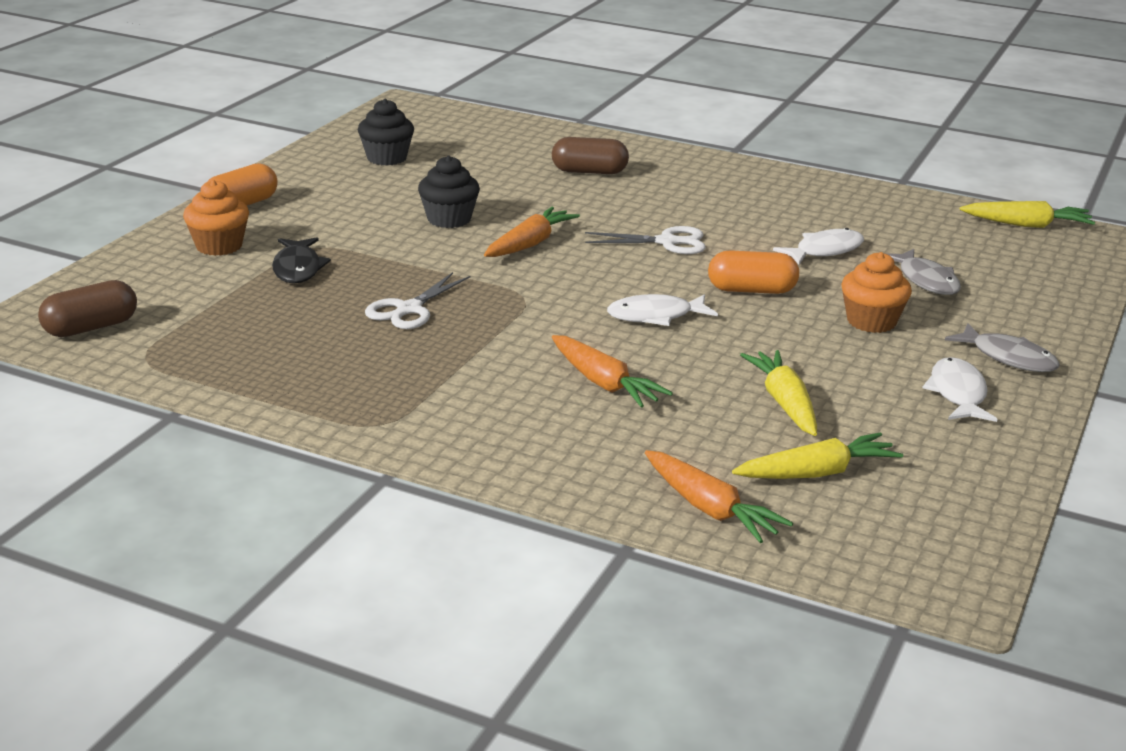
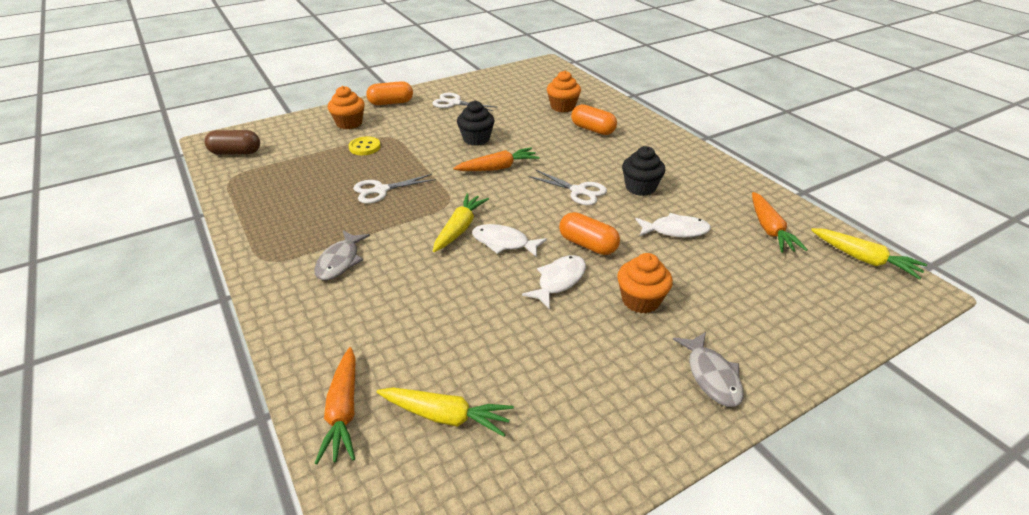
camera: 35 degrees right, 10 degrees up
black fish [272,237,331,283] -> yellow button [349,136,381,155]
black cupcake [358,99,414,165] -> black cupcake moved to [622,146,666,196]
brown capsule [552,137,629,174] -> orange capsule [571,104,617,135]
orange carrot [552,335,673,408] -> orange carrot moved to [752,192,808,253]
yellow carrot [740,350,817,436] -> yellow carrot moved to [433,193,489,252]
grey fish [885,249,961,295] -> grey fish moved to [314,230,370,280]
white fish [923,357,997,422] -> white fish moved to [522,255,586,309]
none -> white scissors [432,93,498,111]
none -> orange cupcake [547,71,581,112]

